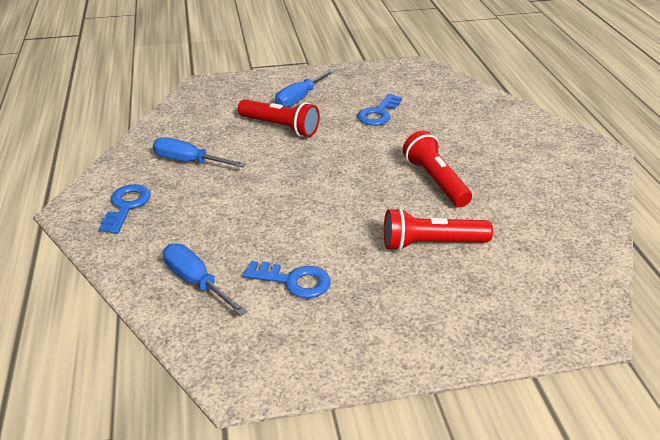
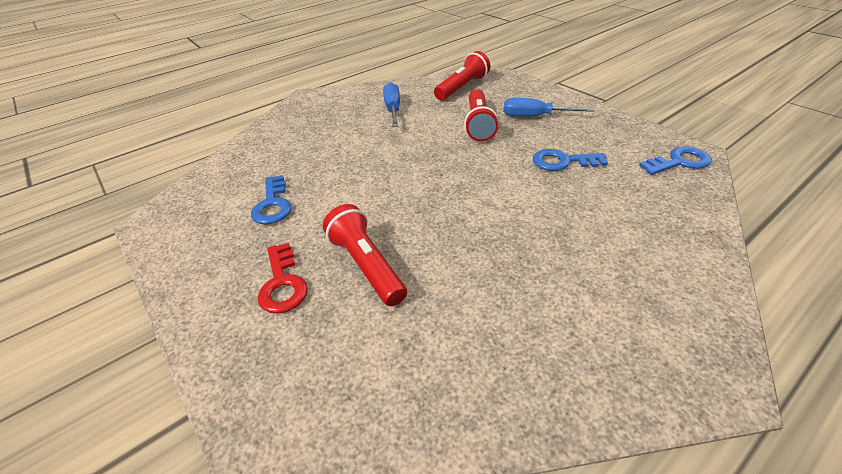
camera: 65 degrees right, 5 degrees up
blue key [99,184,151,234] -> blue key moved to [639,146,711,175]
blue screwdriver [163,244,247,316] -> none
red flashlight [403,130,472,207] -> red flashlight moved to [434,51,490,100]
none -> red key [258,243,308,314]

